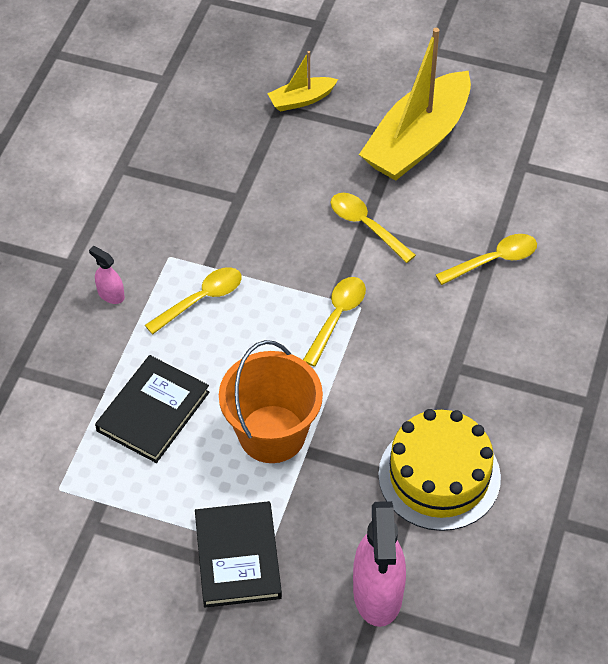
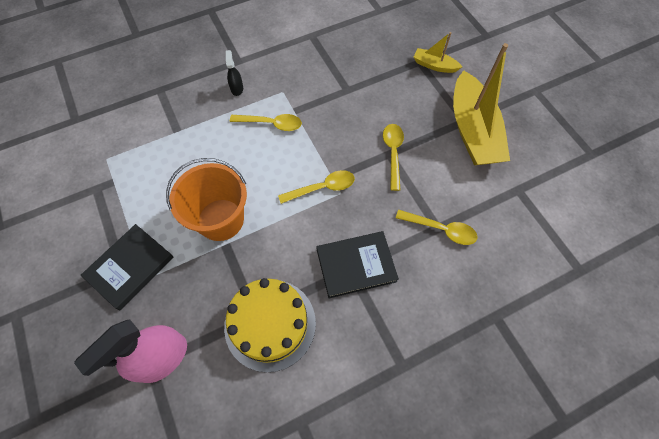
camera: 45 degrees right, 10 degrees up
pink spray bottle [89,246,125,304] -> black spray bottle [226,50,243,96]
black book [95,355,210,463] -> black book moved to [317,231,399,298]
yellow boat [359,28,471,181] -> yellow boat turned 90 degrees counterclockwise [453,43,510,165]

